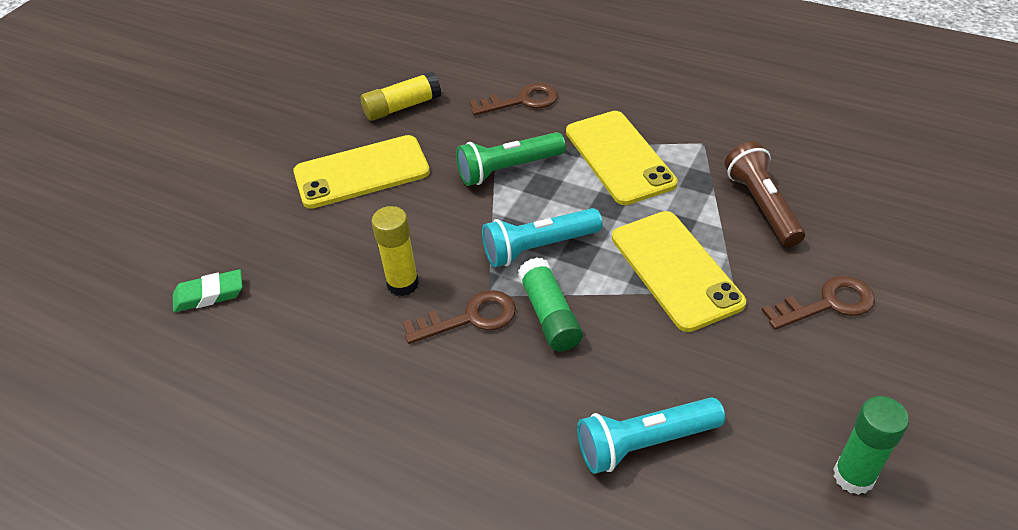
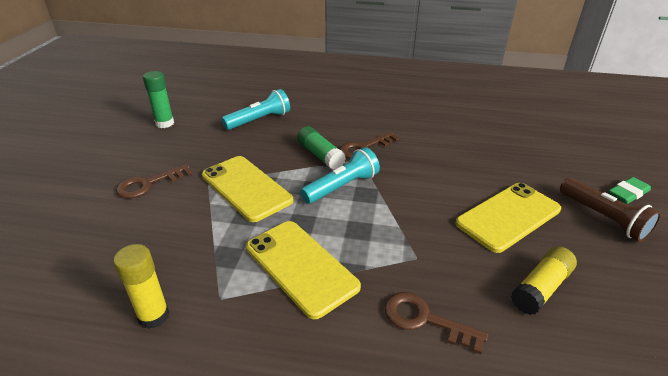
camera: 160 degrees right, 10 degrees down
green eraser [173,269,243,312] -> green eraser moved to [609,177,651,204]
yellow glue stick [371,206,419,296] -> yellow glue stick moved to [113,244,170,329]
green flashlight [456,132,566,186] -> none
brown key [469,83,558,116] -> brown key turned 60 degrees clockwise [385,292,488,354]
brown flashlight [724,142,805,247] -> brown flashlight moved to [560,178,661,242]

